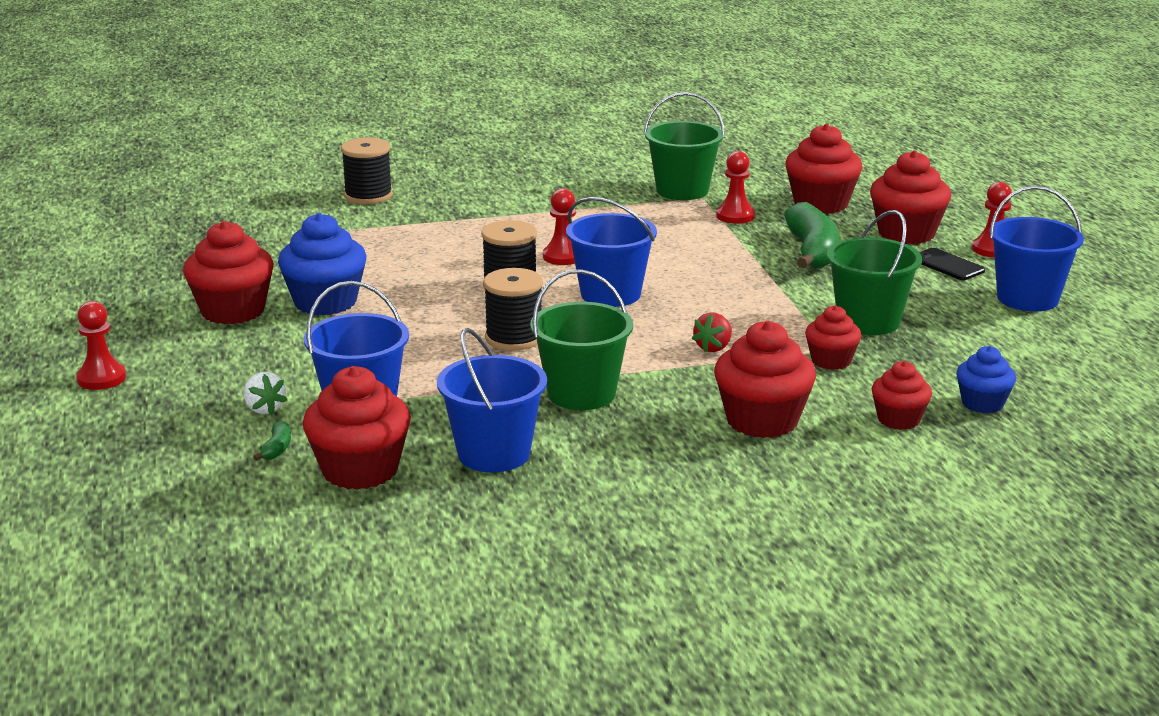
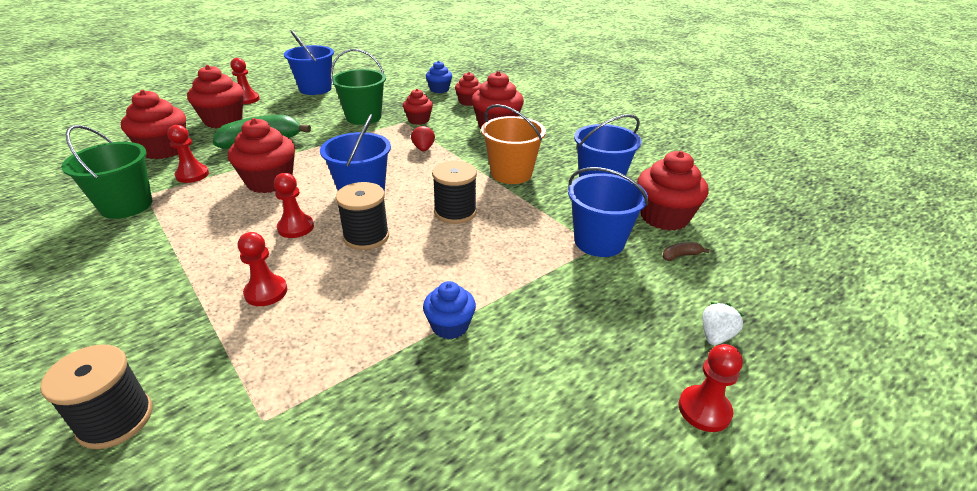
camera: 115 degrees left, 10 degrees up
red cupcake [183,221,274,325] -> red cupcake moved to [228,118,295,193]
white strawberry [244,372,287,415] -> white strawberry moved to [703,302,744,345]
green banana [253,420,291,461] -> brown banana [662,242,709,261]
blue cupcake [278,213,367,315] -> blue cupcake [423,281,476,339], size x0.59
green bucket [530,269,633,410] -> orange bucket [481,104,546,184]
red strawberry [692,312,732,352] -> red strawberry turned 105 degrees counterclockwise [411,124,435,151]
black phone [919,248,985,280] -> none
none -> red pawn [238,232,288,306]

